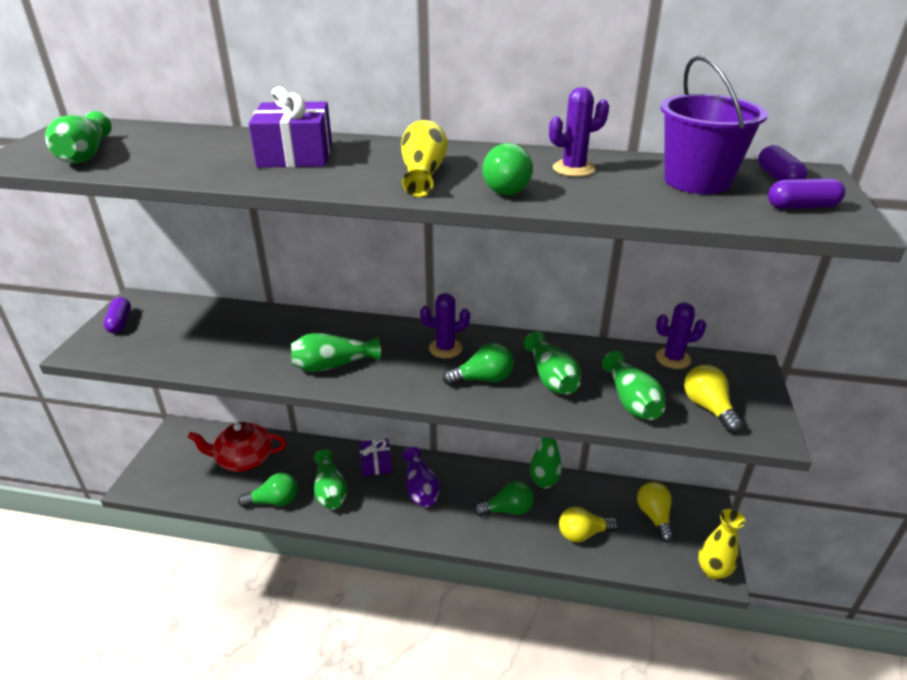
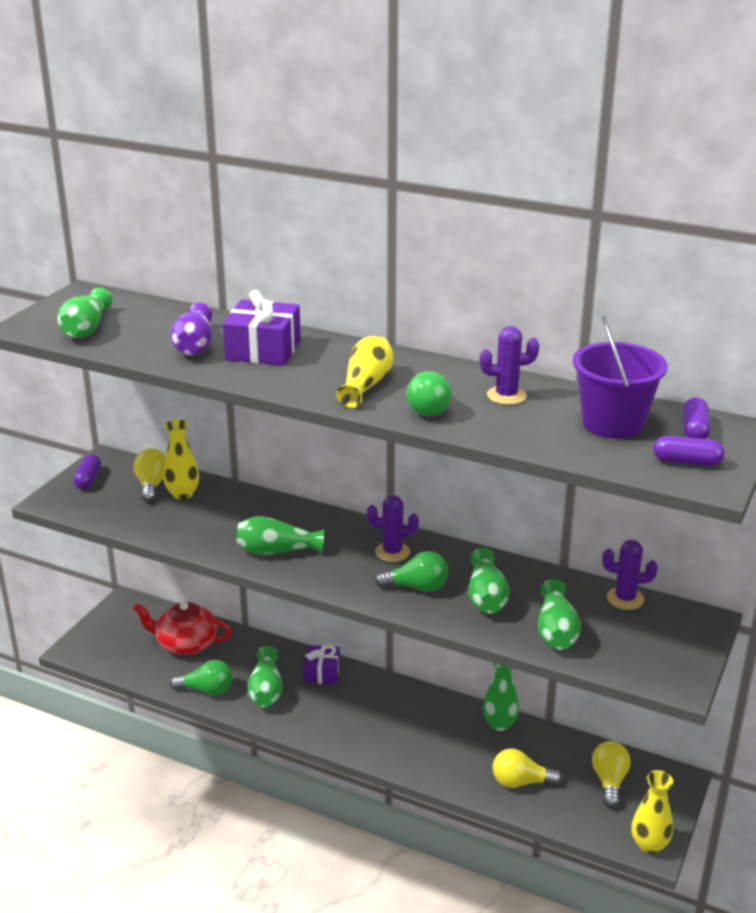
camera: 15 degrees right, 5 degrees down
purple vase [403,447,440,507] -> purple vase moved to [171,303,212,356]
green light bulb [474,481,534,517] -> none
yellow light bulb [684,365,743,433] -> yellow light bulb moved to [134,448,166,503]
none -> yellow vase [163,420,199,500]

